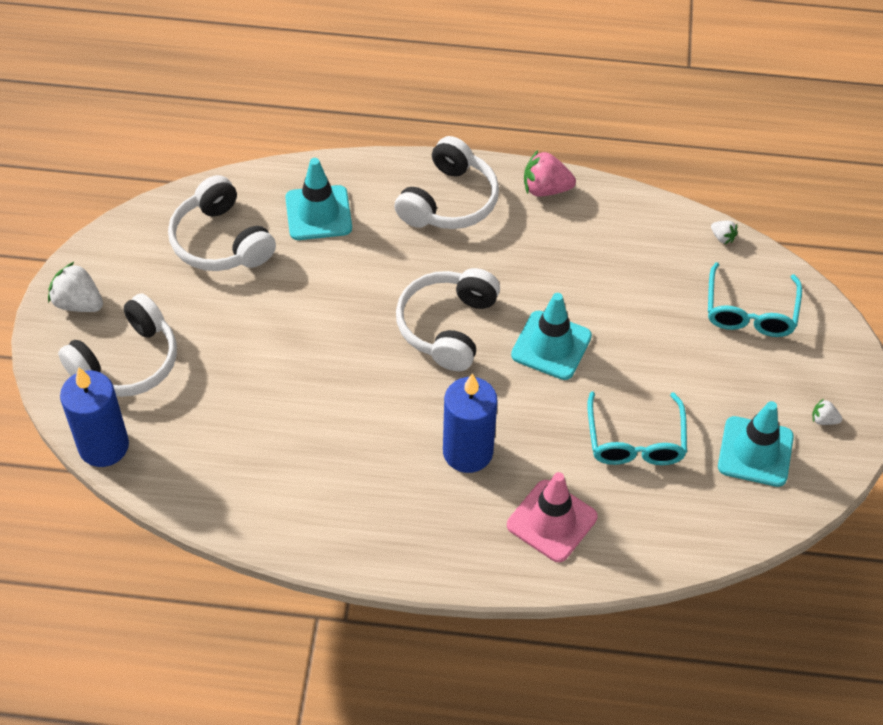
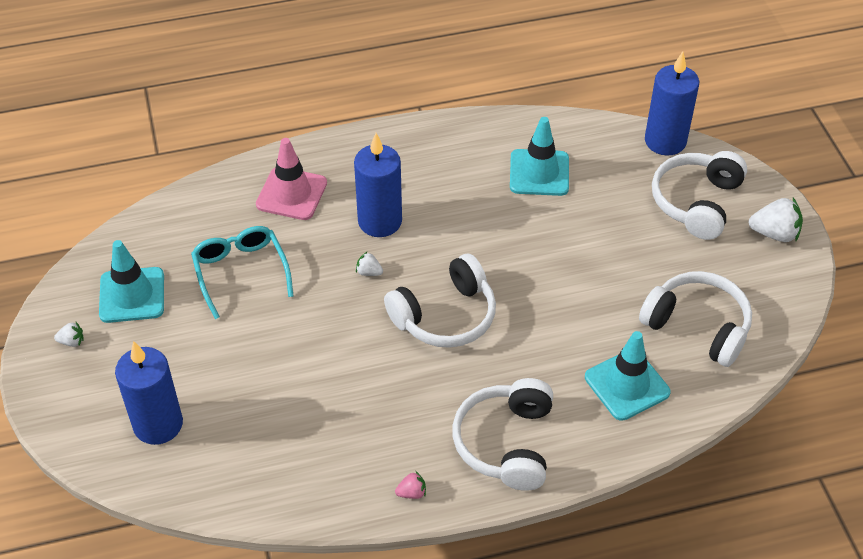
camera: 160 degrees right, 5 degrees down
white headphones [396,268,500,371] -> white headphones turned 60 degrees clockwise [384,254,496,348]
turquoise traffic cone [511,293,592,380] -> turquoise traffic cone moved to [510,117,569,196]
pink strawberry [524,150,576,197] -> pink strawberry [395,471,426,499], size x0.52
turquoise glasses [708,262,802,337] -> blue candle [115,341,183,445]
white strawberry [711,221,738,244] -> white strawberry moved to [356,252,383,276]

